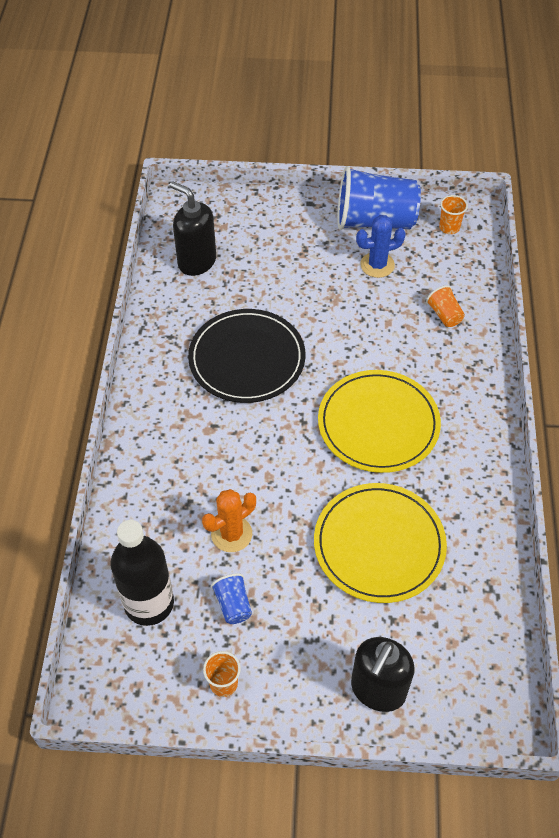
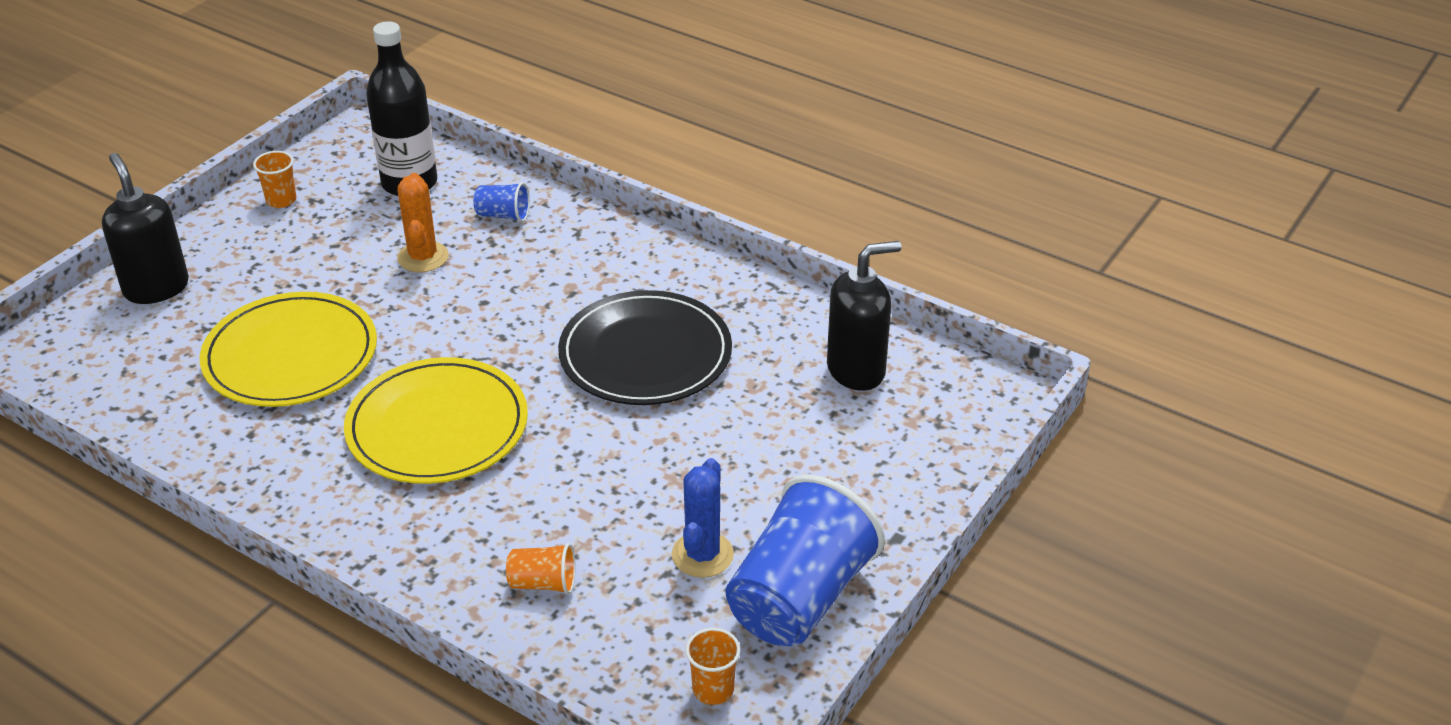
camera: 120 degrees right, 15 degrees down
blue cup [211,573,252,624] -> blue cup moved to [473,182,530,222]

